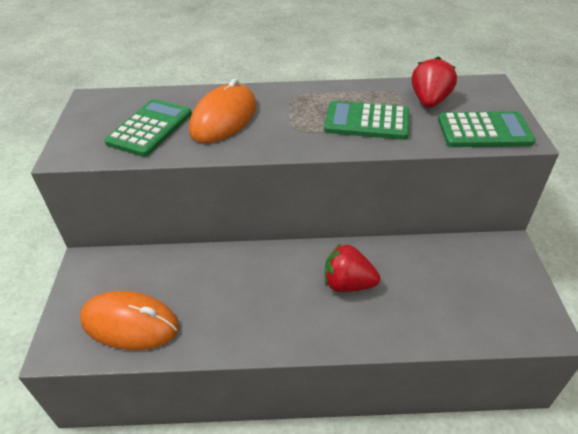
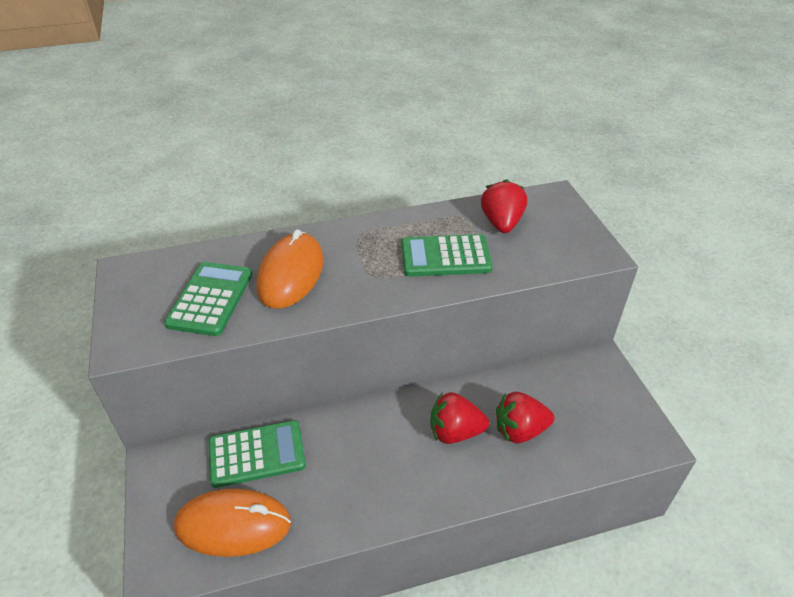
camera: 15 degrees left, 0 degrees up
green calculator [438,111,535,147] -> green calculator moved to [209,420,306,488]
none -> red strawberry [496,392,554,443]

